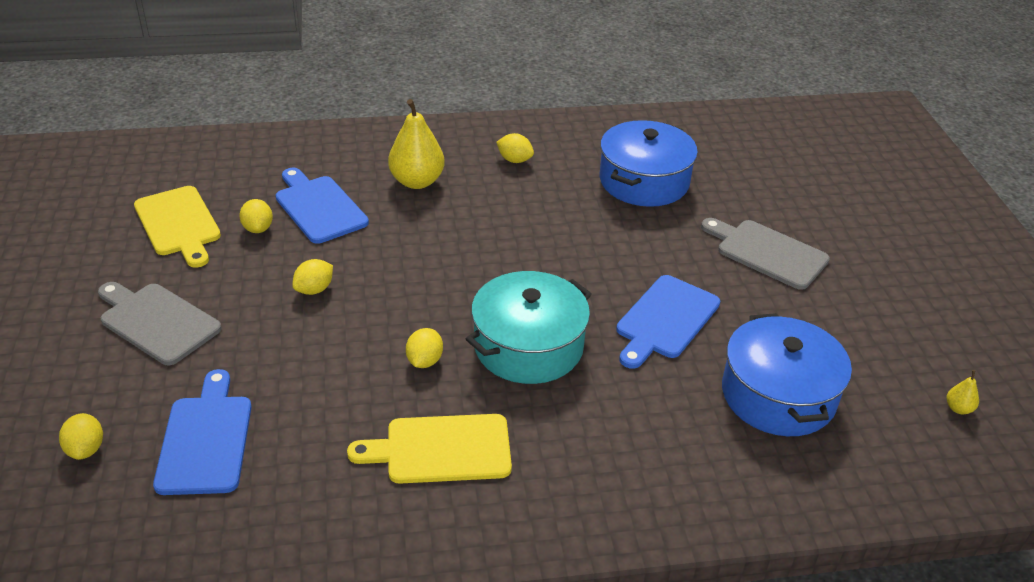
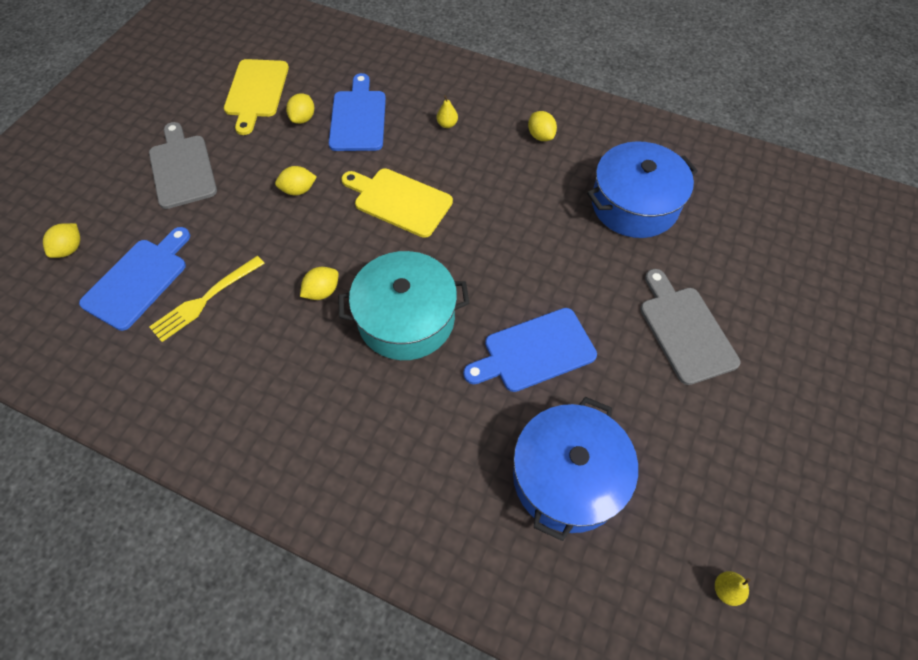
camera: 35 degrees right, 20 degrees up
yellow cutting board [347,414,512,484] -> yellow cutting board moved to [341,168,453,238]
yellow pear [388,99,445,189] -> yellow pear [437,95,458,128], size x0.44
none -> yellow fork [149,256,265,342]

